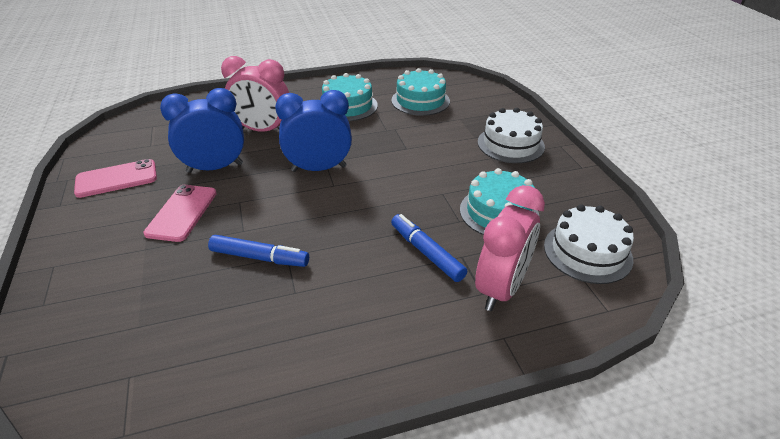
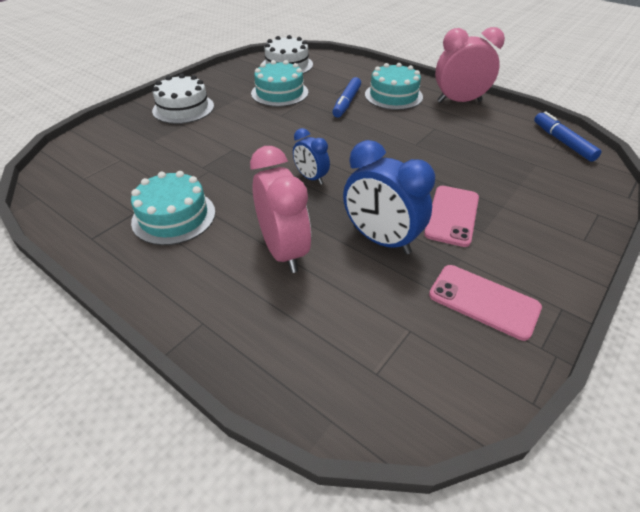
camera: 125 degrees left, 5 degrees up
pink phone [144,185,217,242] -> pink phone turned 45 degrees counterclockwise [424,186,479,247]
blue marker [208,235,309,267] -> blue marker moved to [534,111,601,162]
blue clock [275,90,352,172] -> blue clock [293,128,330,185], size x0.57
turquoise cake [391,68,450,116] -> turquoise cake moved to [365,63,423,110]
pink clock [475,185,545,311] -> pink clock moved to [435,27,505,103]

